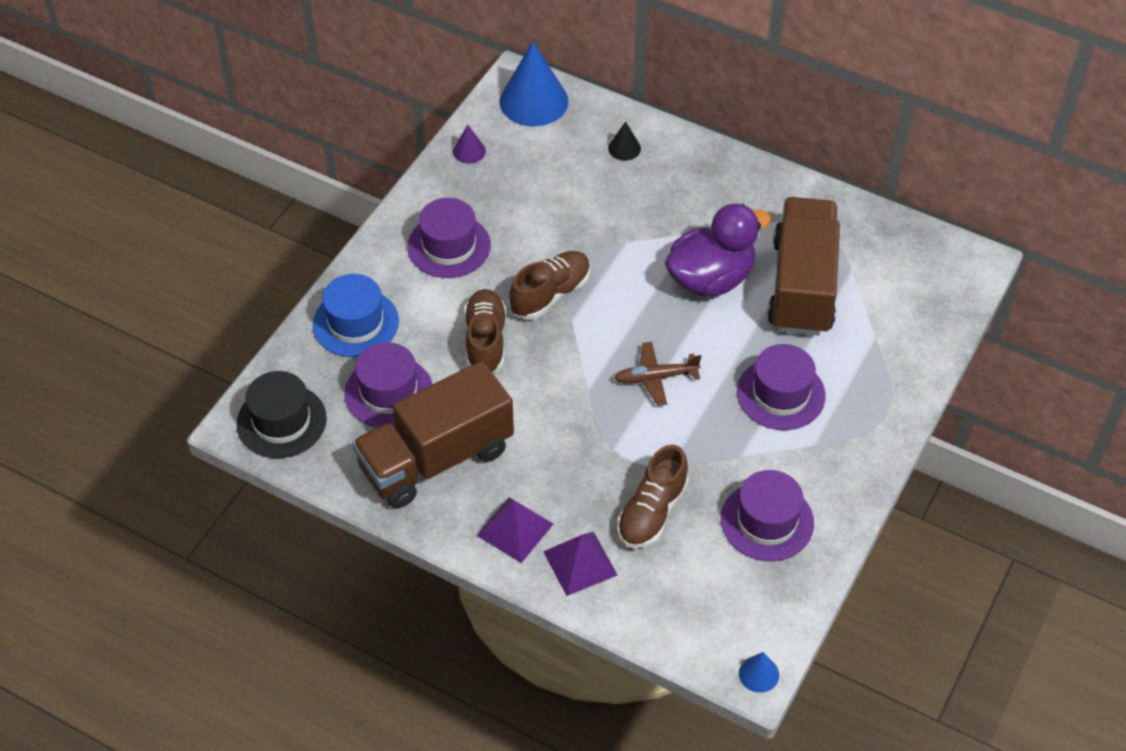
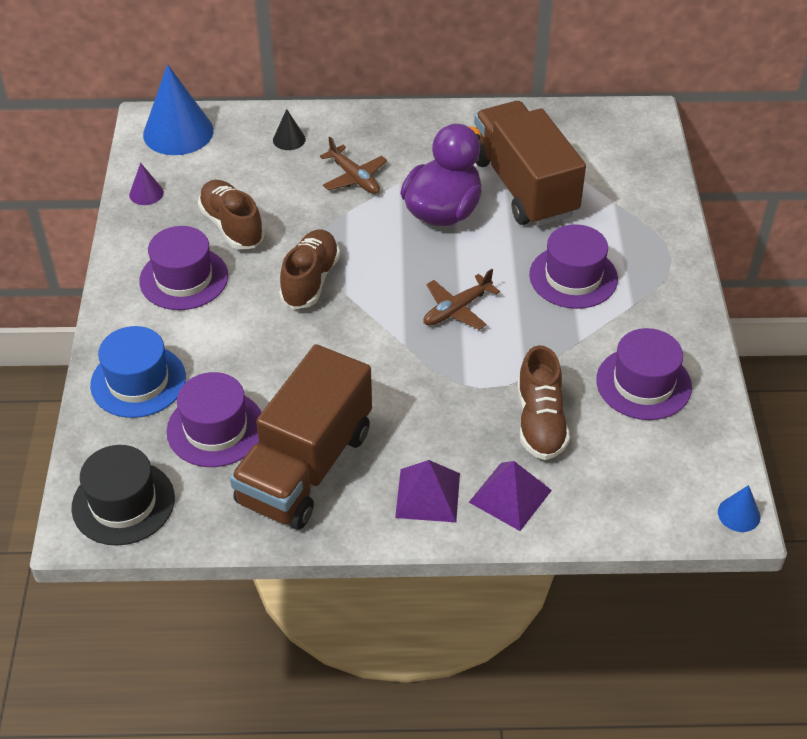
camera: 30 degrees left, 5 degrees down
brown shoe [464,289,506,373] -> brown shoe moved to [198,180,265,249]
none -> brown plane [320,137,387,194]

